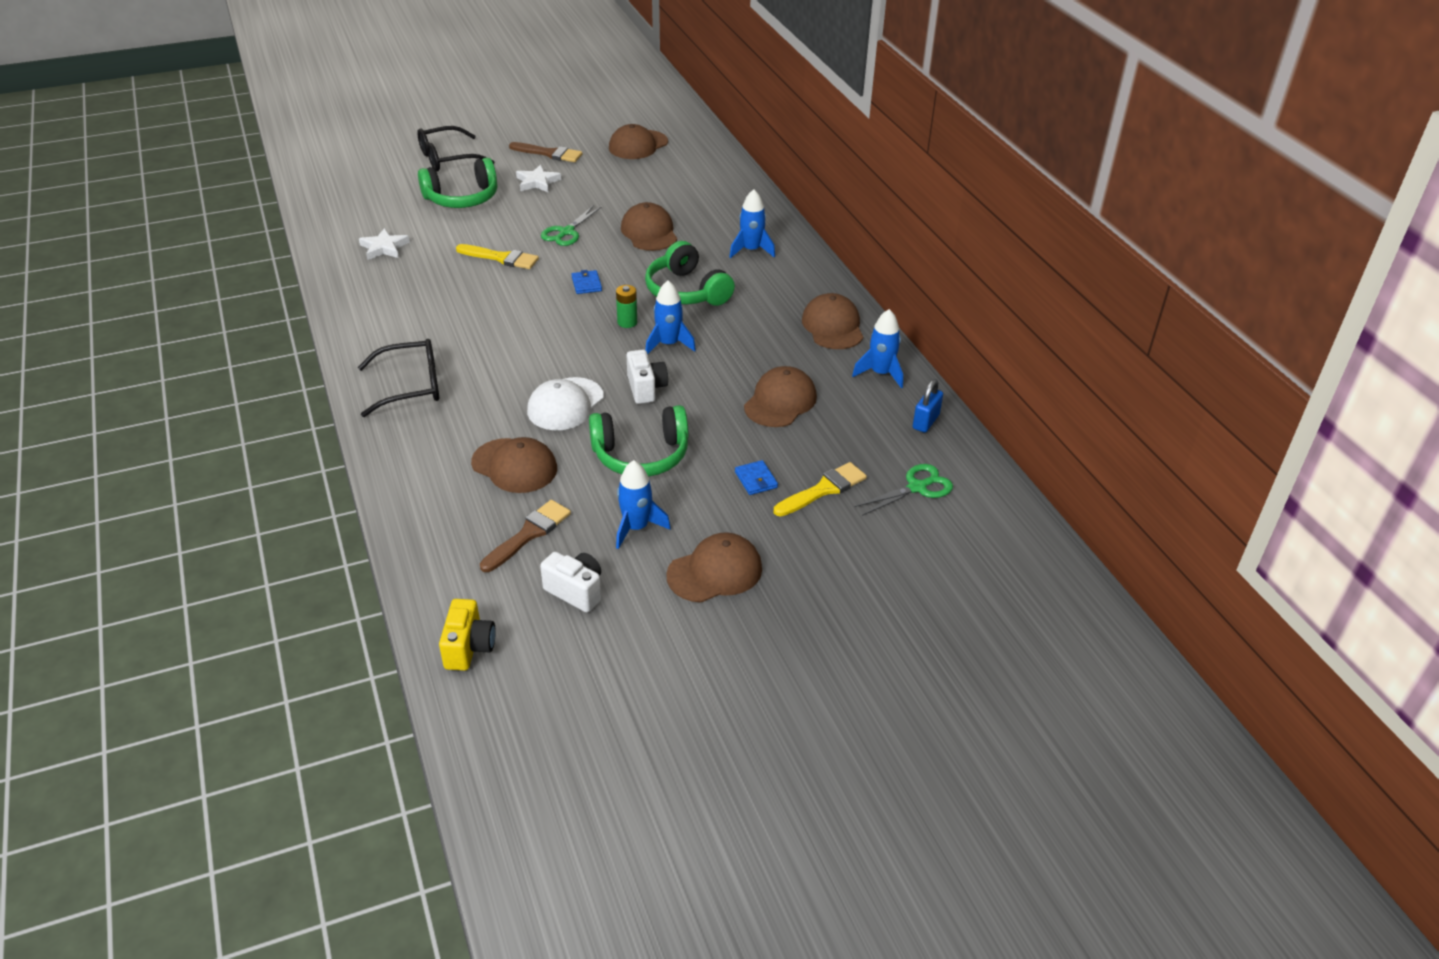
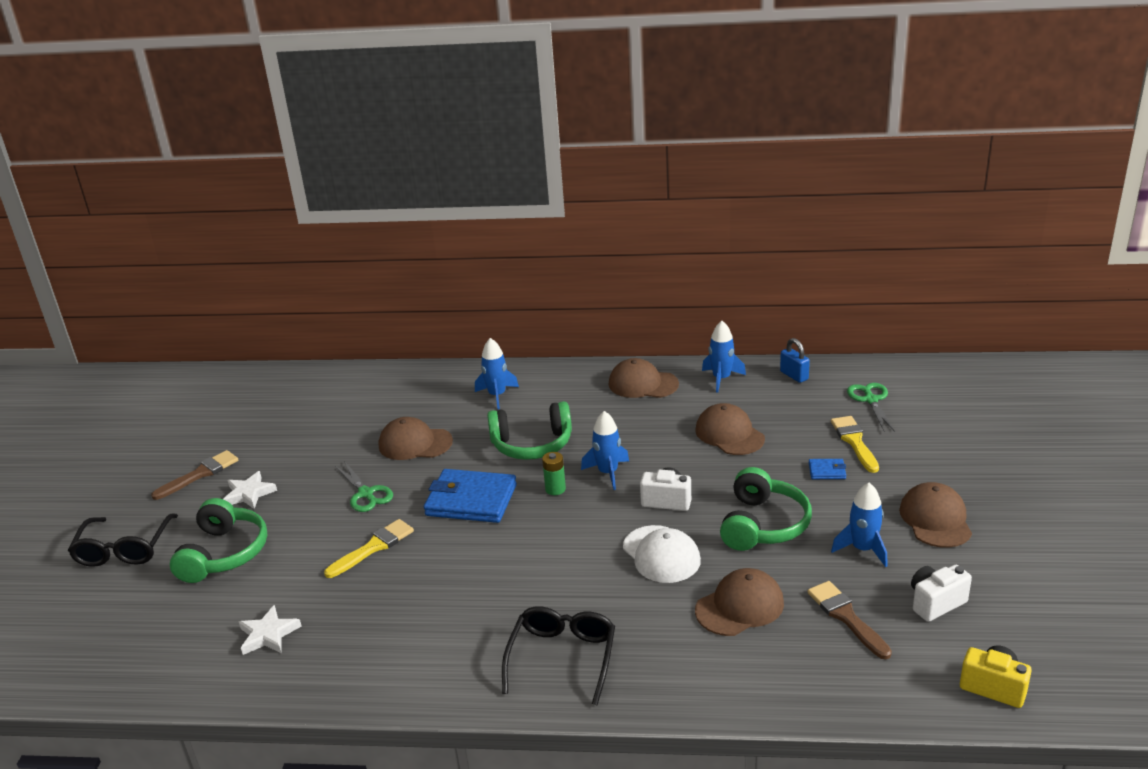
camera: 60 degrees left, 10 degrees down
blue wallet [572,270,602,294] -> blue wallet [424,469,517,523], size x2.28
brown cap [609,124,668,159] -> none

